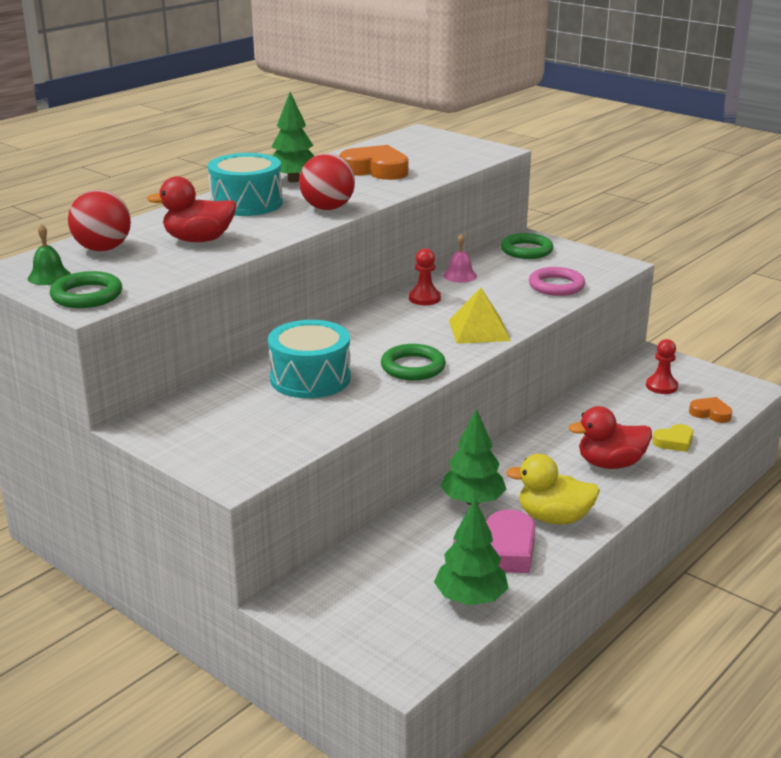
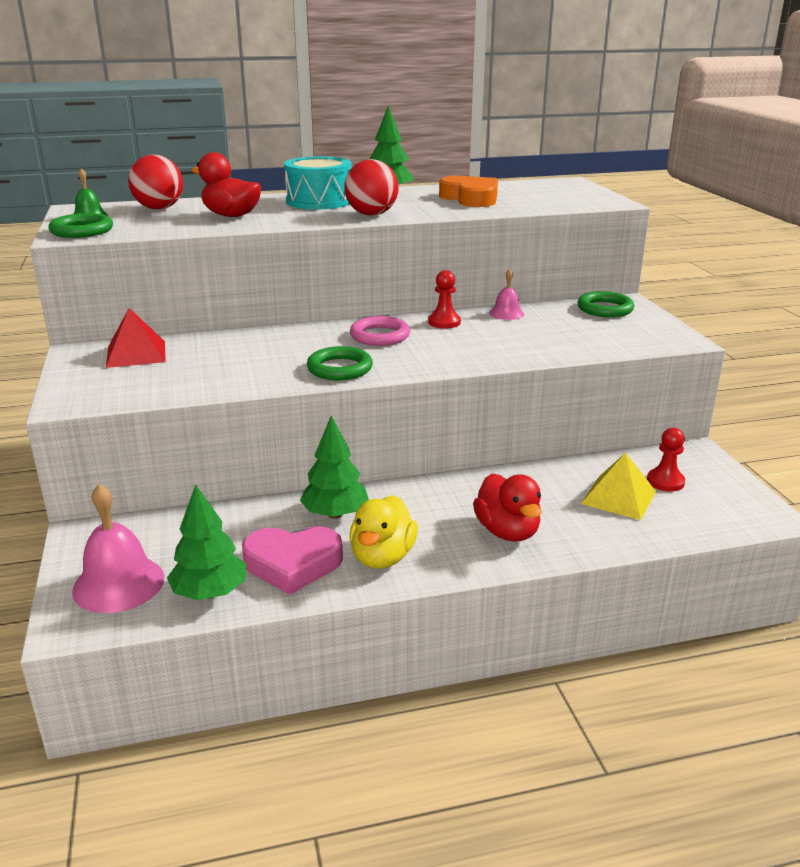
camera: 35 degrees right, 0 degrees up
turquoise drum [268,320,351,398] -> none
yellow pyramid [449,288,511,344] -> yellow pyramid moved to [581,453,656,520]
yellow duck [506,454,600,525] -> yellow duck turned 120 degrees counterclockwise [349,495,418,569]
pink ring [529,267,585,296] -> pink ring moved to [350,316,410,346]
red duck [569,406,652,469] -> red duck turned 135 degrees counterclockwise [473,474,542,542]
yellow heart [652,424,693,452] -> none
orange heart [689,397,732,423] -> none
none -> pink bell [72,484,164,613]
none -> red pyramid [106,308,166,368]

